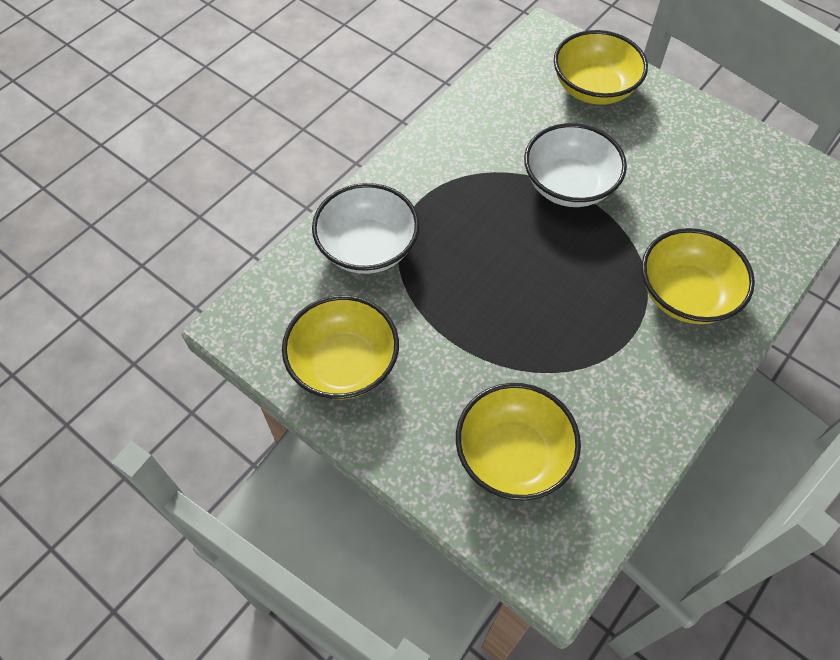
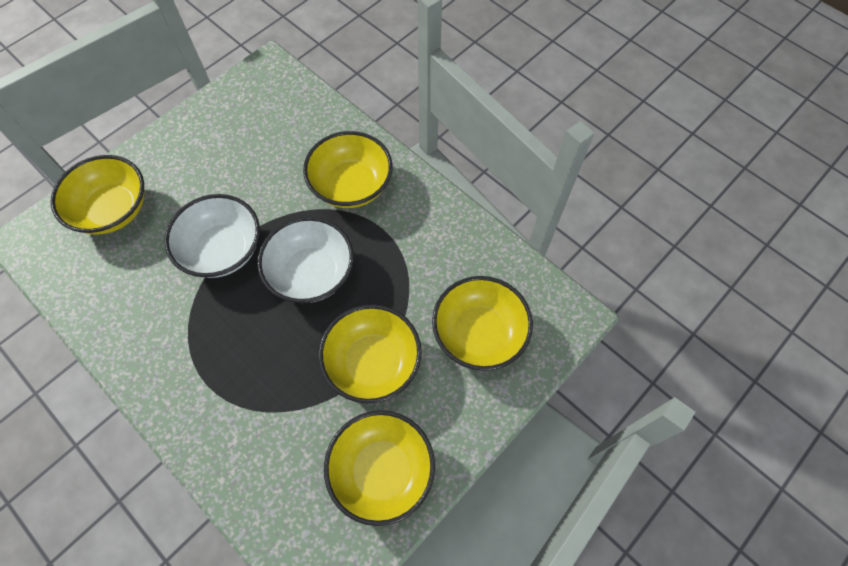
camera: 85 degrees left, 5 degrees up
white bowl [312,183,419,274] -> white bowl moved to [257,217,354,303]
none -> yellow bowl [319,304,422,403]

